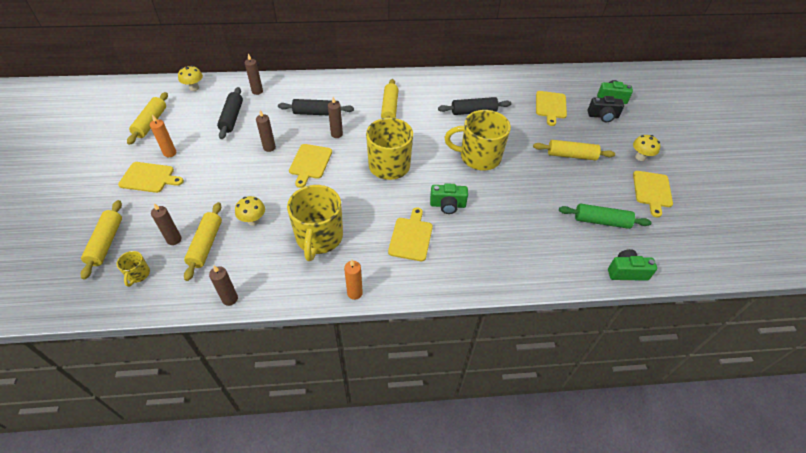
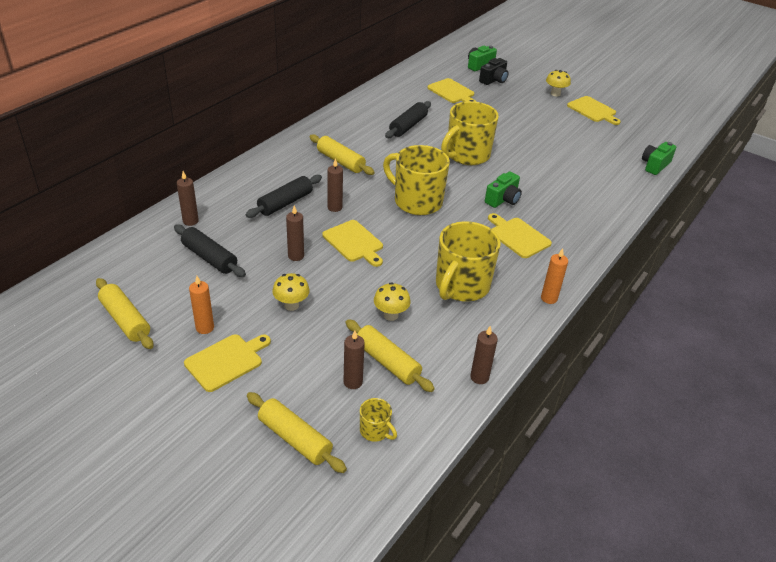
camera: 50 degrees left, 10 degrees down
yellow mushroom [178,65,203,91] -> yellow mushroom moved to [273,273,310,311]
yellow mug [287,185,343,261] -> yellow mug turned 75 degrees clockwise [436,221,501,302]
yellow rolling pin [533,140,615,160] -> none
green rolling pin [559,204,652,229] -> none

